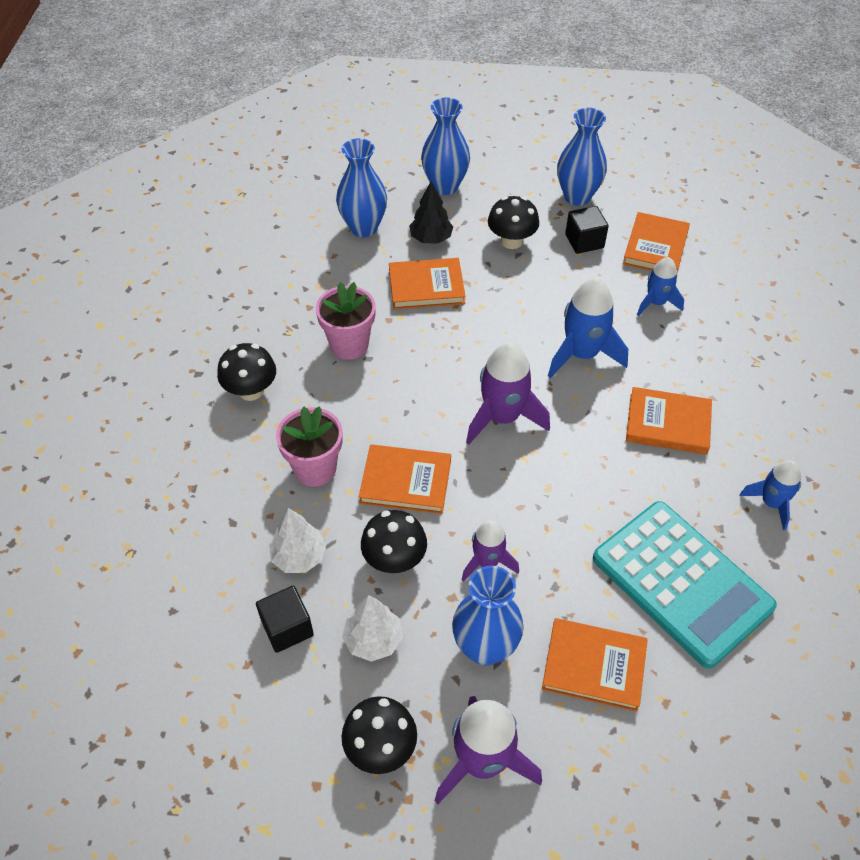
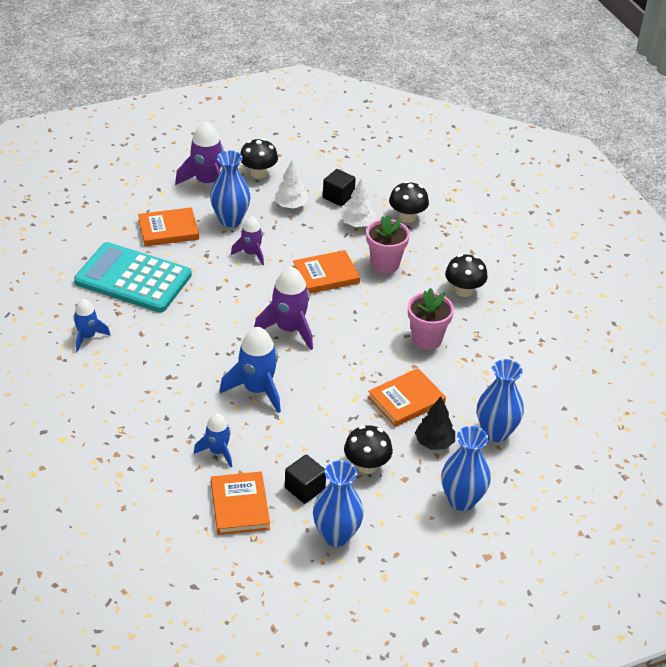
camera: 150 degrees right, 10 degrees down
black mushroom [361,510,427,573] -> black mushroom moved to [389,181,429,223]
orange book [626,387,712,455] -> none

